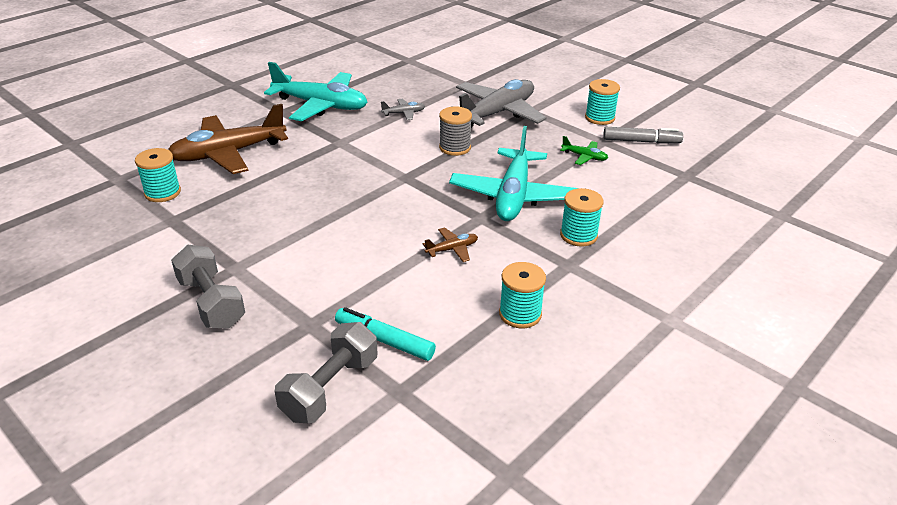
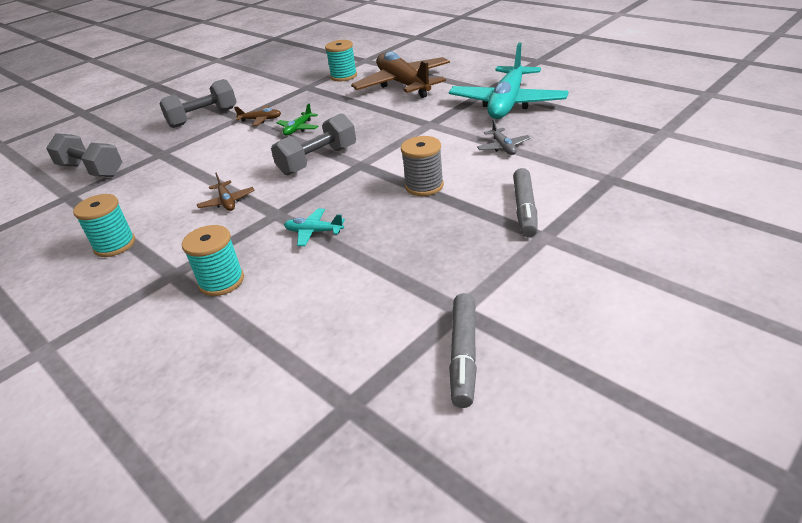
camera: 95 degrees right, 0 degrees up
turquoise marker [335,307,436,361] -> none
turquoise plane [449,126,578,221] -> turquoise plane [284,209,345,246], size x0.41
grey plane [451,79,547,128] -> grey marker [513,168,538,237]
green plane [560,136,608,165] -> green plane moved to [277,103,319,135]
turquoise spool [585,79,620,125] -> none
none -> brown plane [234,105,281,126]
none -> grey dumbbell [271,113,356,175]

